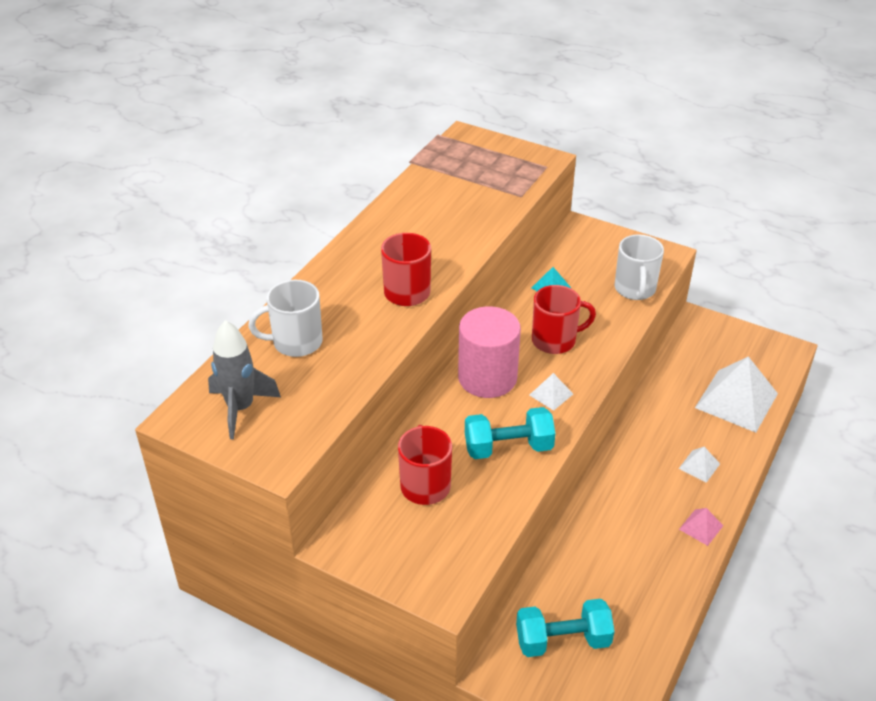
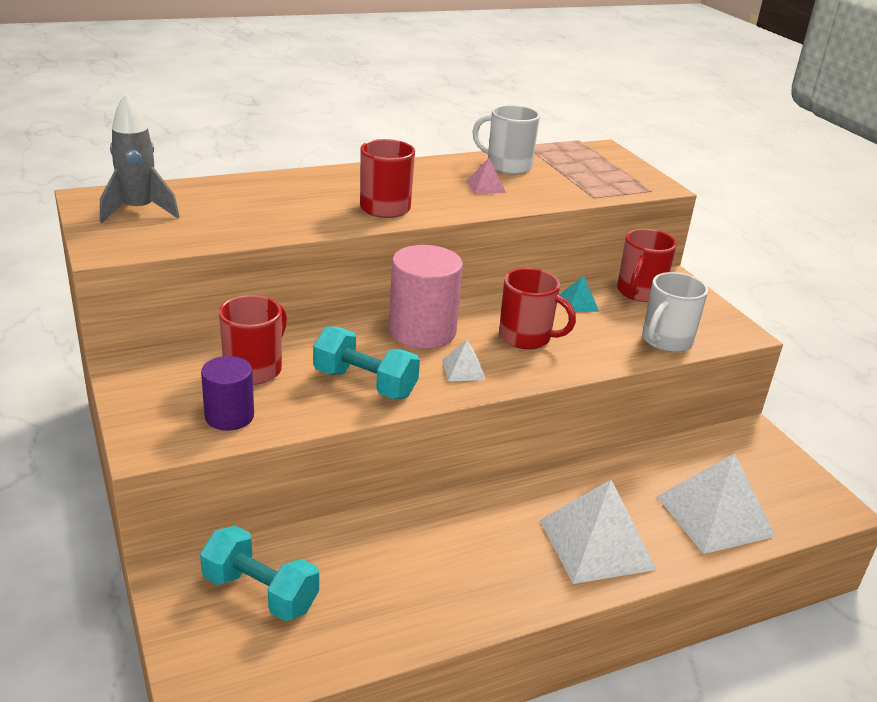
camera: 35 degrees right, 10 degrees down
white mug [248,280,323,357] -> white mug moved to [472,105,540,175]
white pyramid [679,447,720,483] -> white pyramid [540,480,657,584], size x2.20
pink pyramid [679,508,723,546] -> pink pyramid moved to [467,158,506,194]
none -> purple cylinder [201,356,254,431]
none -> red mug [617,229,677,302]

